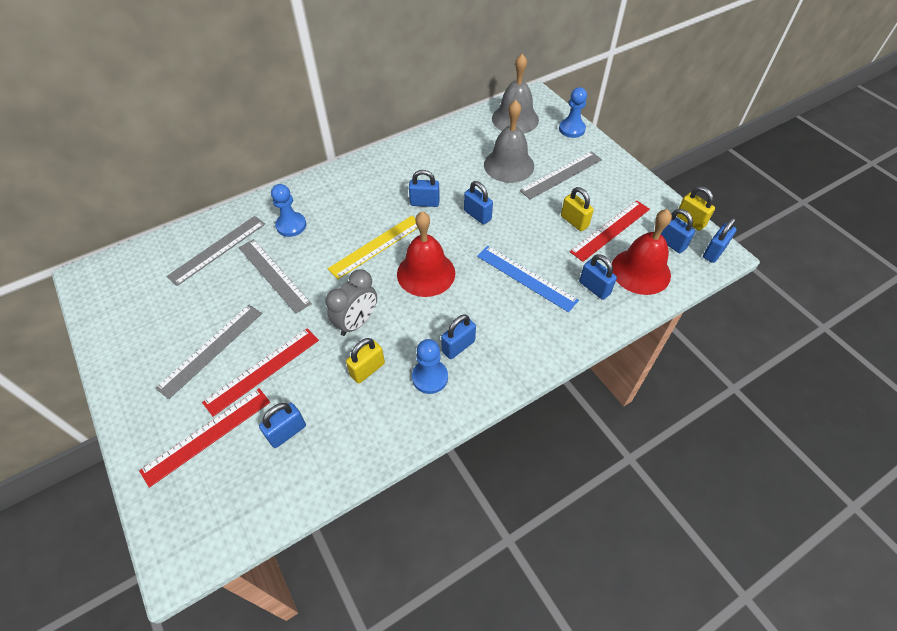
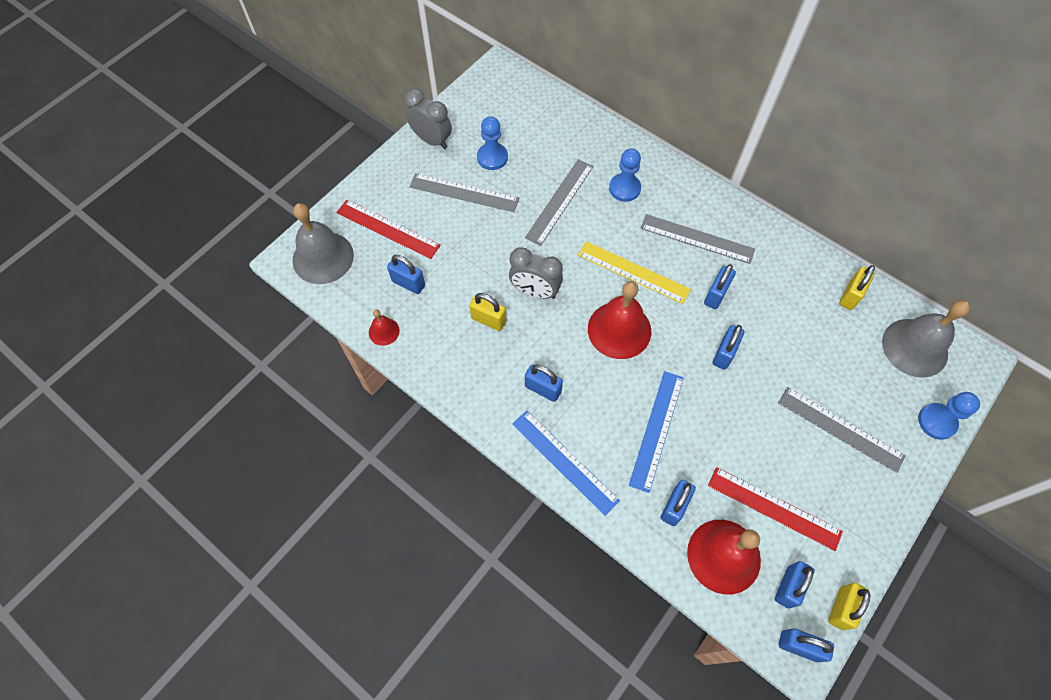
camera: 70 degrees right, 10 degrees up
grey ruler [166,216,265,286] -> grey ruler moved to [640,214,755,264]
red ruler [202,328,319,417] -> none
blue padlock [409,170,440,207] -> blue padlock turned 45 degrees clockwise [704,264,736,309]
blue pawn [412,339,448,394] -> blue pawn moved to [477,116,508,170]
grey bell [484,100,534,183] -> grey bell moved to [293,203,354,284]
yellow padlock [561,187,594,231] -> yellow padlock moved to [839,265,875,310]
none -> red bell [369,309,400,346]
none -> grey clock [405,89,452,149]
none -> blue ruler [512,410,620,516]

